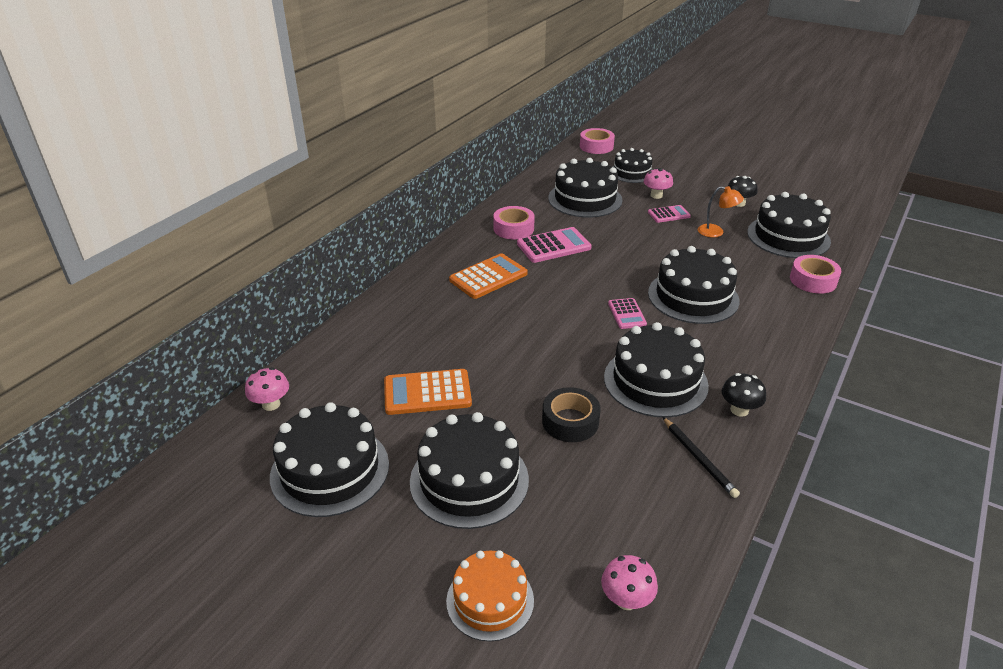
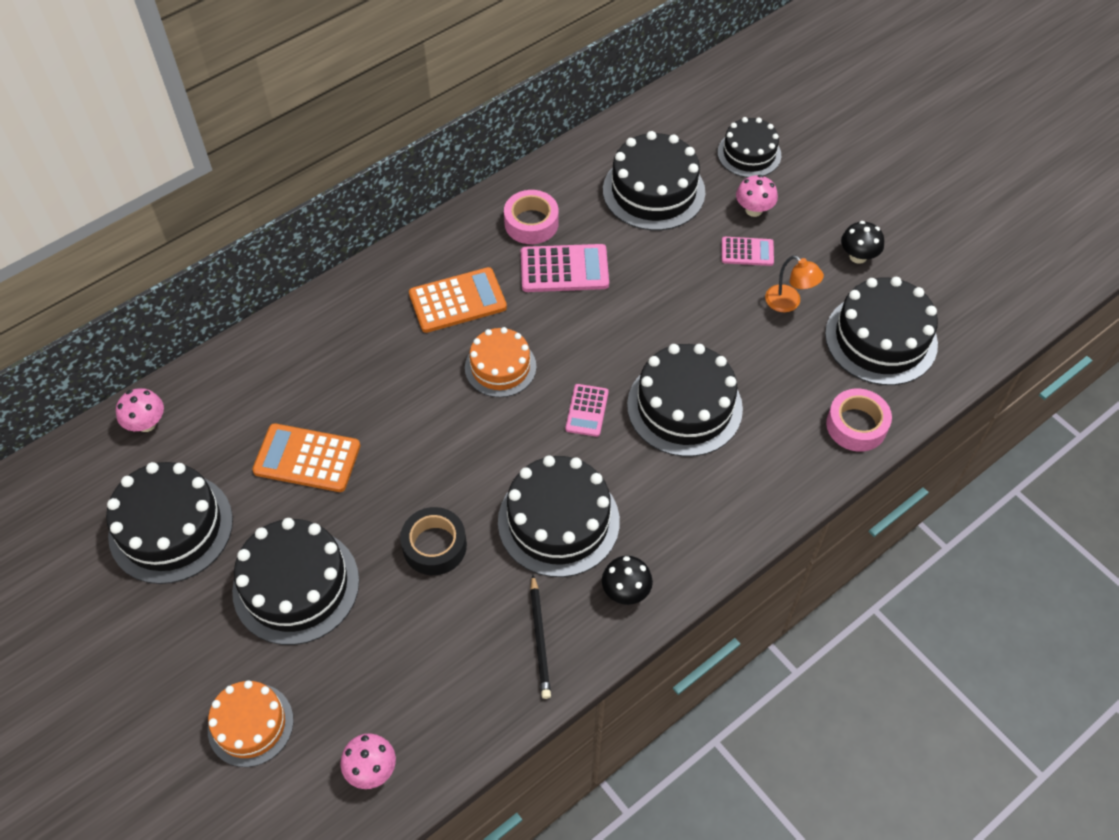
camera: 20 degrees right, 20 degrees up
pink tape [580,128,615,154] -> none
none -> orange cake [465,327,536,397]

